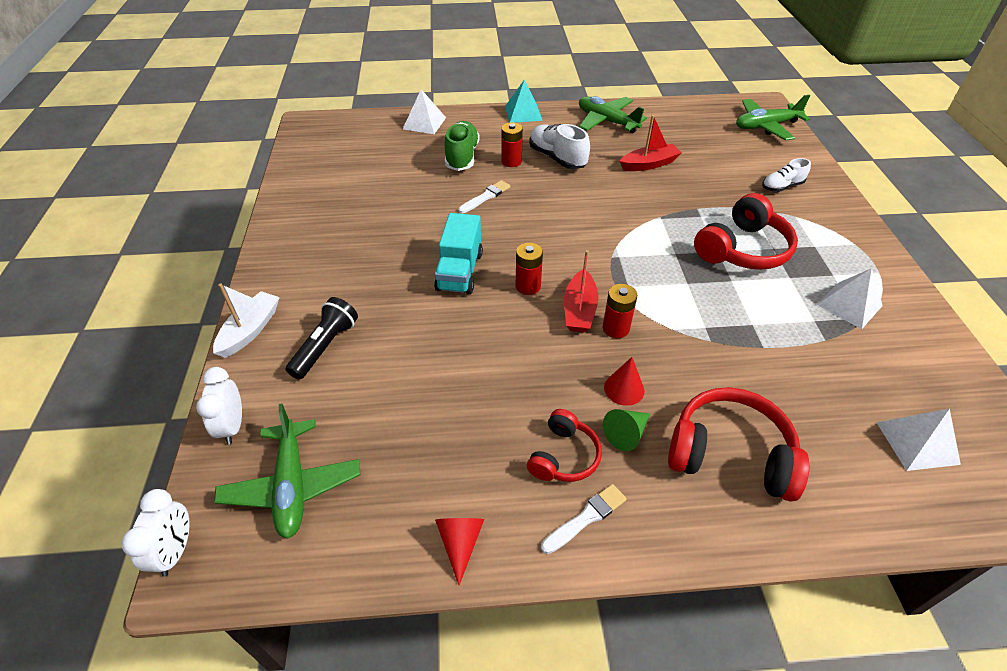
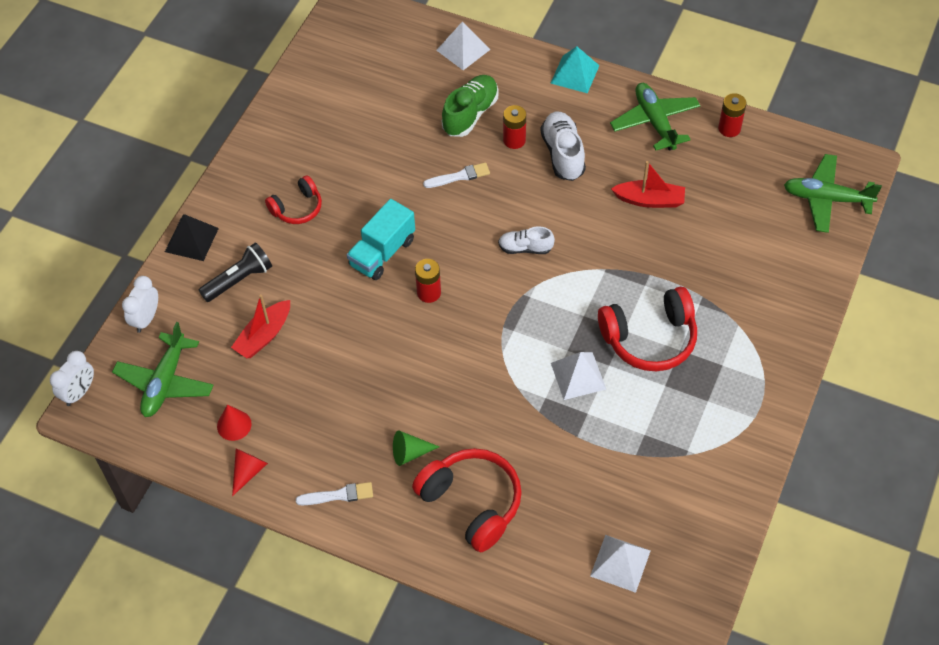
camera: 30 degrees right, 10 degrees up
white boat [213,283,280,358] -> black pyramid [165,214,219,261]
red headphones [527,409,602,482] -> red headphones moved to [265,175,322,224]
red boat [564,250,599,332] -> red boat moved to [231,294,290,358]
red battery [603,284,637,338] -> red battery moved to [718,93,746,137]
red cone [604,357,644,406] -> red cone moved to [217,404,252,441]
white shoe [762,158,811,192] -> white shoe moved to [498,226,555,254]
white pyramid [817,268,883,329] -> white pyramid moved to [551,352,606,400]

